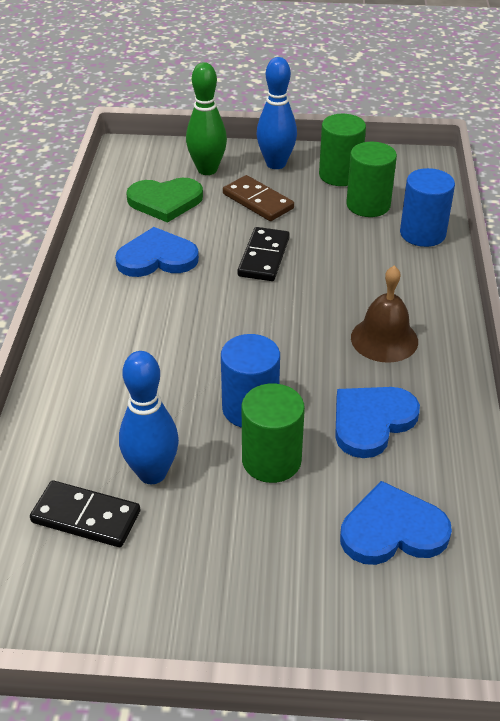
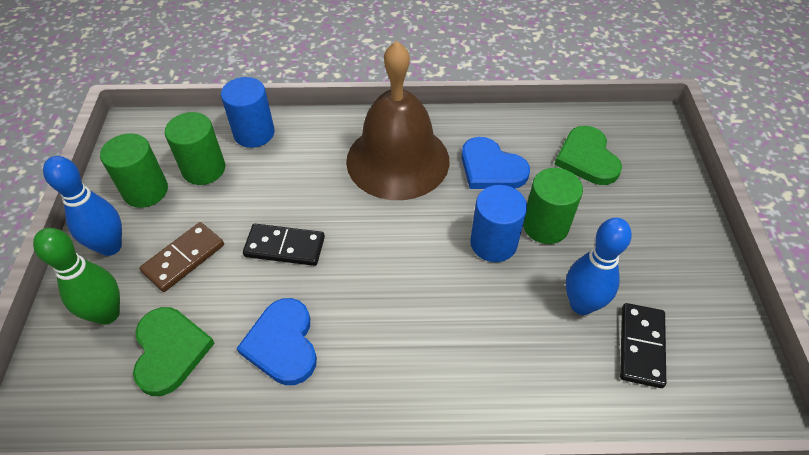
camera: 95 degrees left, 10 degrees up
blue heart [340,481,452,565] -> green heart [554,126,622,185]
brown bell [351,266,418,363] -> brown bell [346,41,450,200], size x1.89

